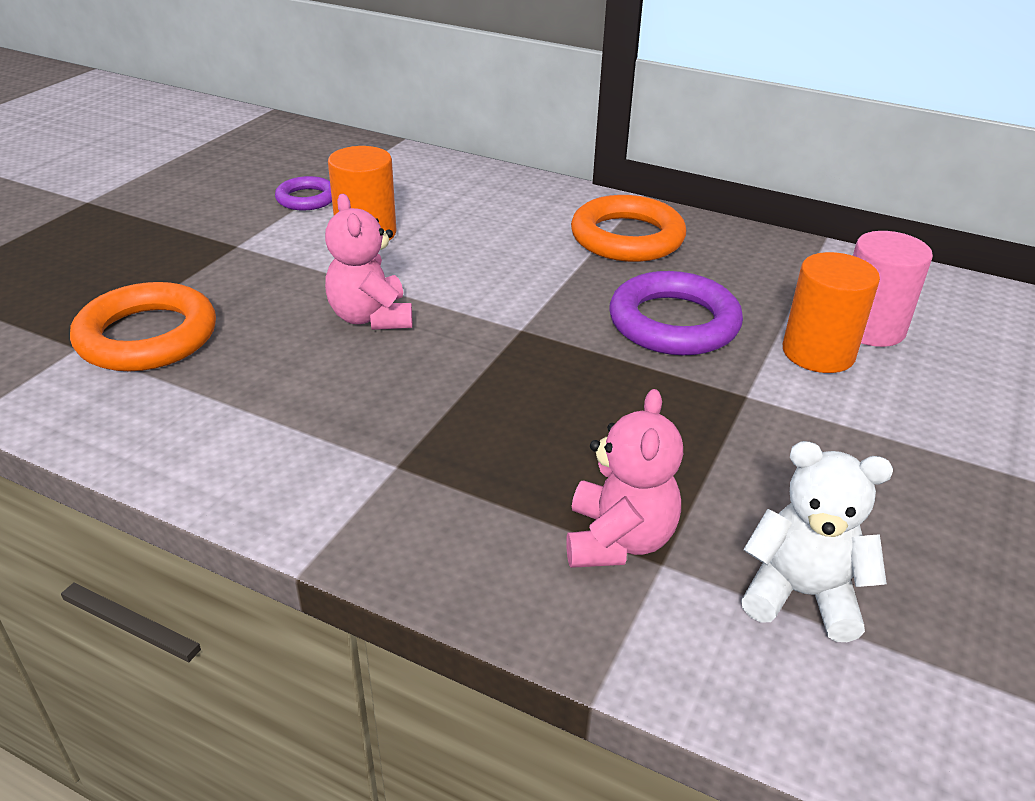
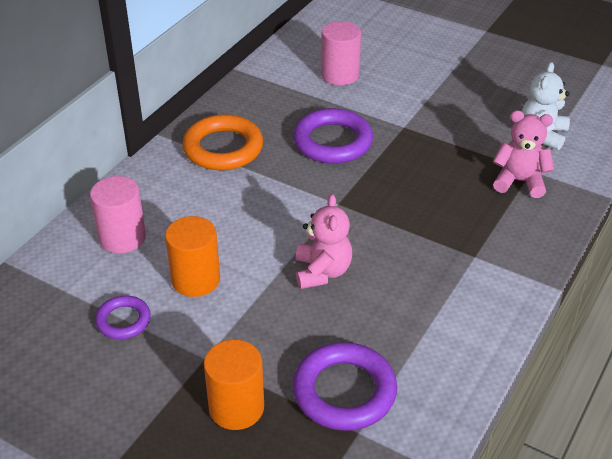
camera: 85 degrees left, 5 degrees up
orange ring [70,282,216,371] -> purple ring [292,342,397,431]
pink teddy bear [325,194,412,330] -> pink teddy bear turned 75 degrees counterclockwise [296,194,352,289]
orange cylinder [783,252,880,373] -> orange cylinder moved to [204,339,264,430]
none -> pink cylinder [90,176,146,253]

